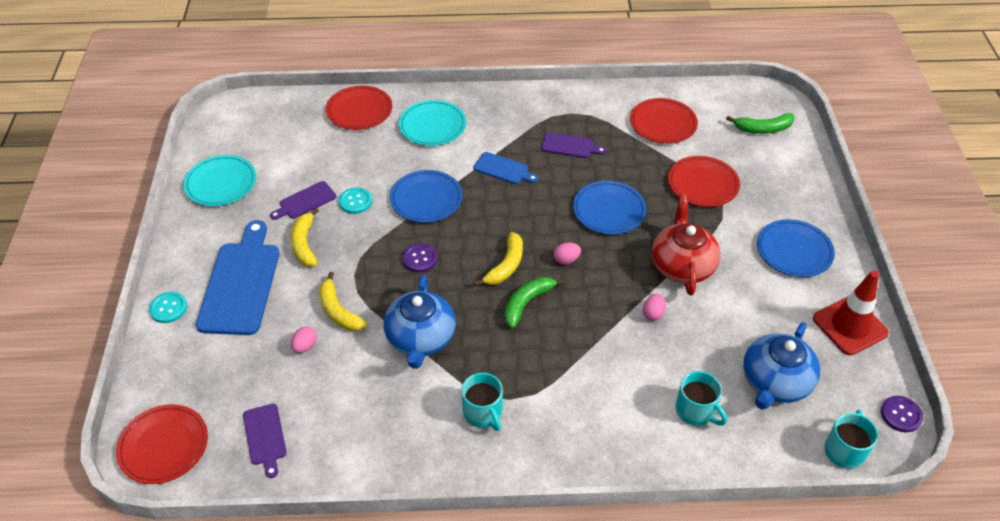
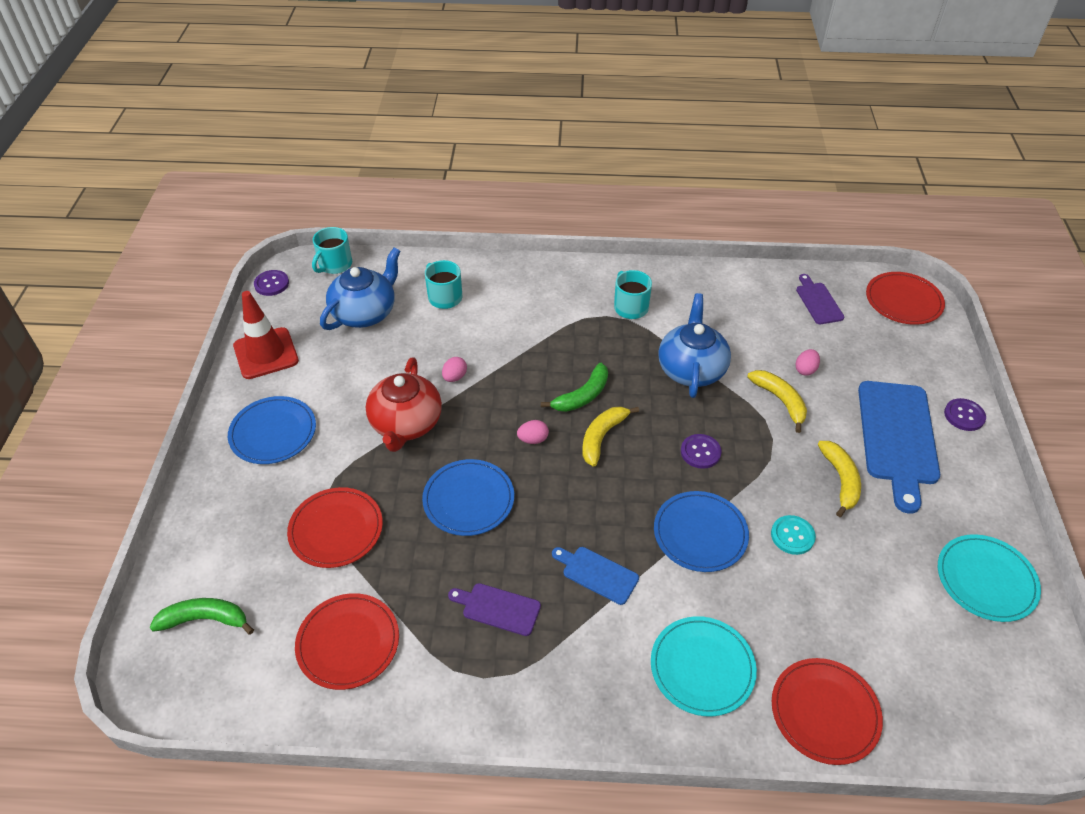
camera: 175 degrees left, 0 degrees up
turquoise button [149,292,187,323] -> purple button [944,398,986,431]
purple cutting board [270,181,337,220] -> none

